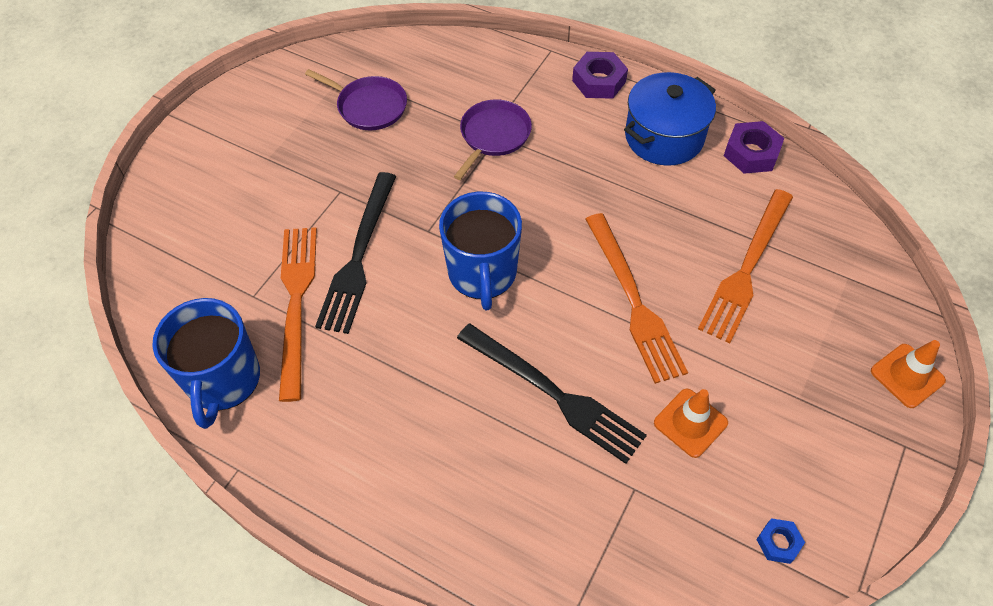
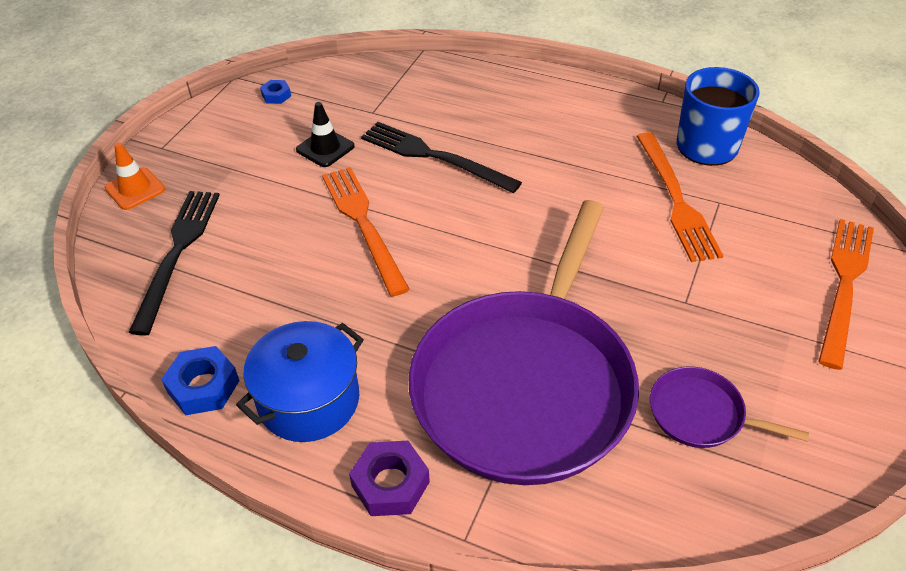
camera: 175 degrees right, 10 degrees down
black fork [315,172,396,334] -> black fork moved to [129,191,220,336]
blue mug [439,192,522,310] -> none
purple pan [454,99,532,180] -> purple pan [409,200,639,485], size x2.44
orange traffic cone [654,389,728,458] -> black traffic cone [296,102,355,167]
orange fork [698,189,793,343] -> orange fork moved to [818,219,874,370]
purple nut [724,121,784,174] -> blue nut [161,346,240,415]

